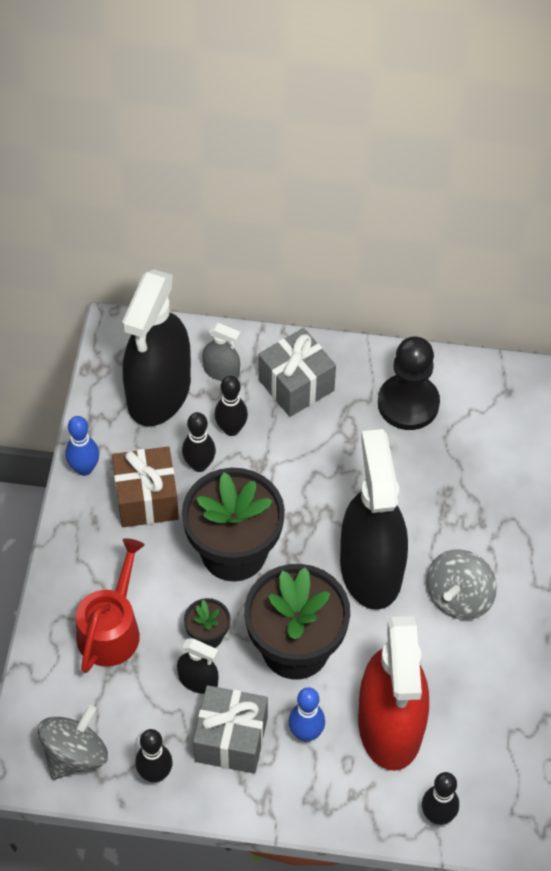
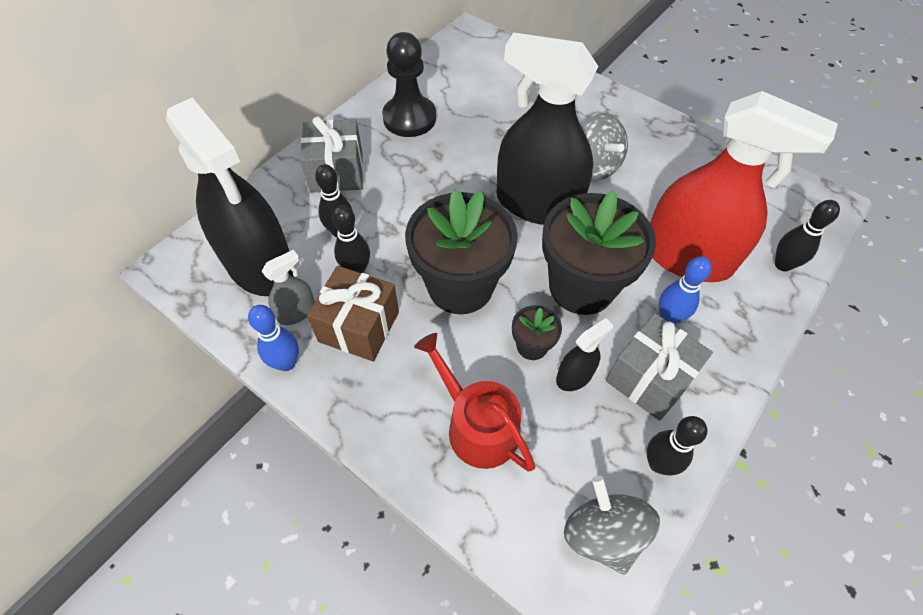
camera: 60 degrees left, 0 degrees up
grey spray bottle [202,323,241,381] -> grey spray bottle moved to [262,250,315,325]

